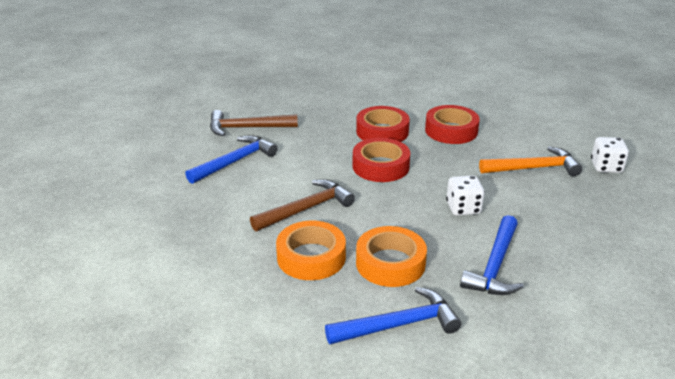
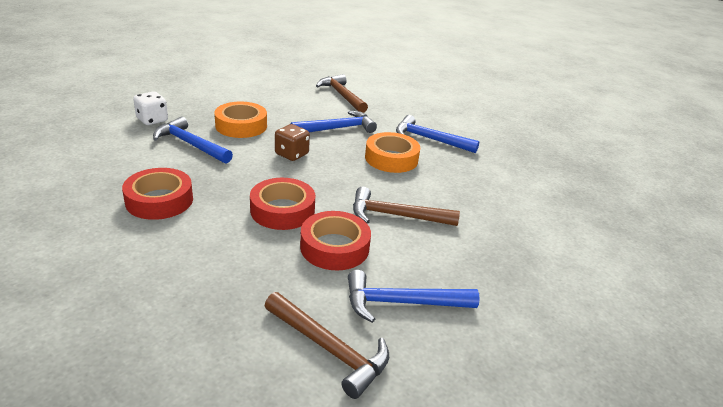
camera: 140 degrees left, 0 degrees up
orange tape [276,221,346,280] -> orange tape moved to [214,102,267,138]
red tape [356,106,410,142] -> red tape moved to [300,211,371,271]
white dice [446,175,485,216] -> brown dice [275,124,310,161]
orange hammer [479,146,582,176] -> blue hammer [153,116,233,164]
none -> brown hammer [316,74,368,113]

